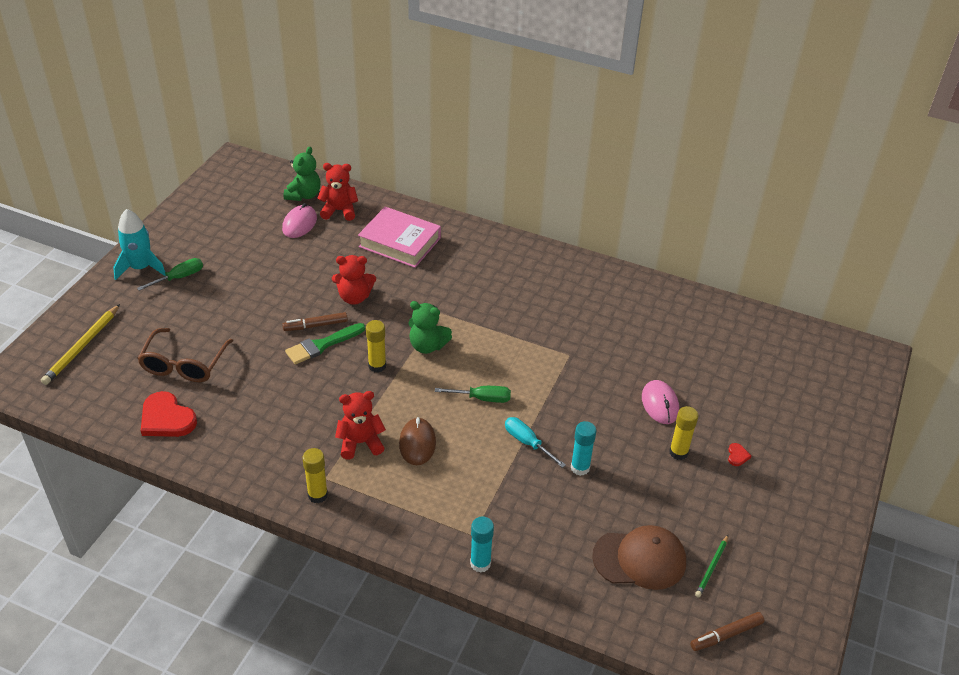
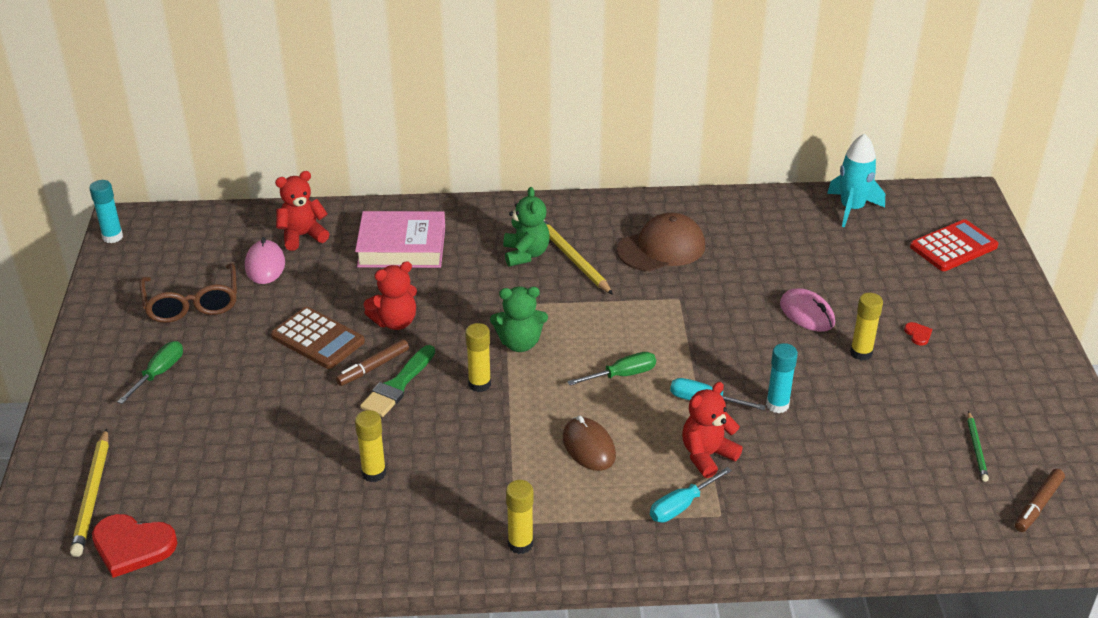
camera: 25 degrees left, 5 degrees down
turquoise rocket [113,209,166,280] -> turquoise rocket moved to [827,133,885,227]
brown glasses [137,328,233,382] -> brown glasses moved to [139,263,237,323]
red heart [141,391,197,437] -> red heart moved to [92,514,178,578]
green teddy bear [284,147,321,201] -> green teddy bear moved to [503,187,550,267]
red teddy bear [335,391,386,460] -> red teddy bear moved to [682,382,743,478]
turquoise glue stick [470,517,494,573] -> turquoise glue stick moved to [89,180,123,243]
brown cap [592,525,686,590] -> brown cap moved to [617,213,705,271]
none -> brown calculator [271,307,365,369]
none -> yellow glue stick [355,410,386,482]
none -> yellow pencil [544,220,613,295]
none -> turquoise screwdriver [650,467,732,522]
none -> red calculator [910,219,999,271]

